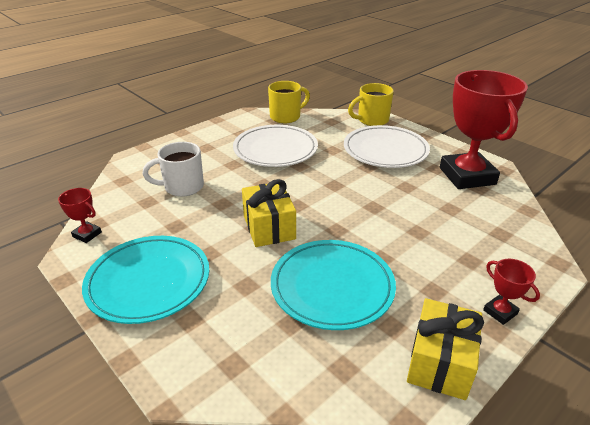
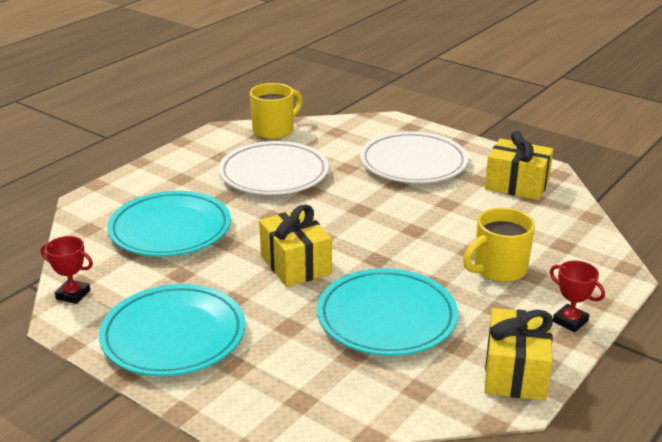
camera: 10 degrees left, 5 degrees down
white mug [143,142,204,197] -> turquoise plate [107,191,231,257]
yellow mug [348,83,394,126] -> yellow mug moved to [463,208,535,282]
red trophy [440,70,528,189] -> yellow gift [485,131,553,200]

